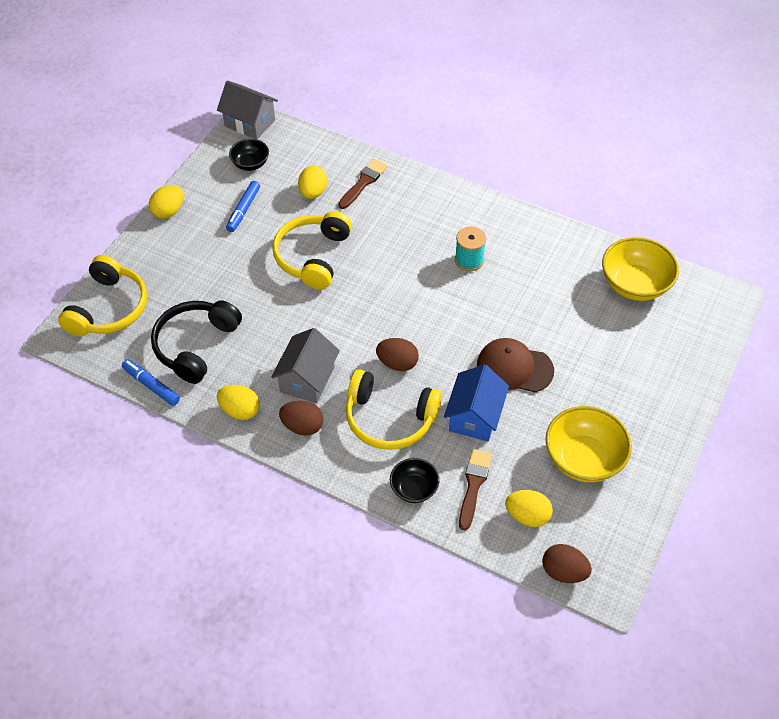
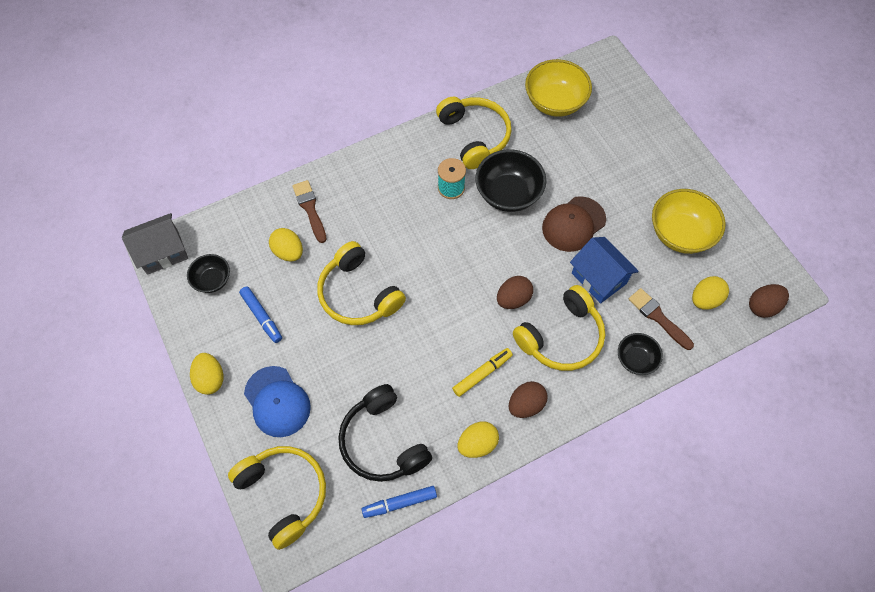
camera: 55 degrees left, 10 degrees up
grey house [271,328,340,403] -> yellow marker [452,348,513,397]
none -> blue cap [244,366,311,437]
none -> yellow headphones [436,97,512,169]
none -> black bowl [475,149,546,212]

